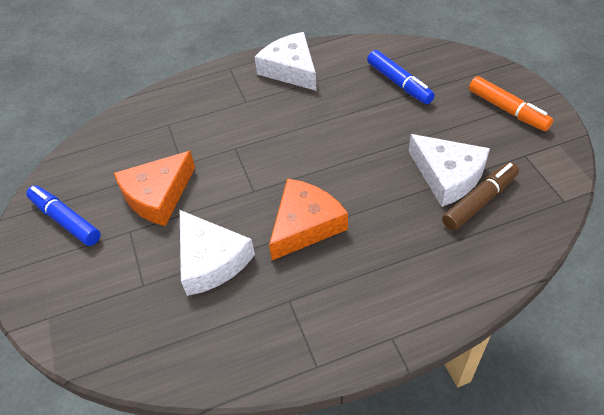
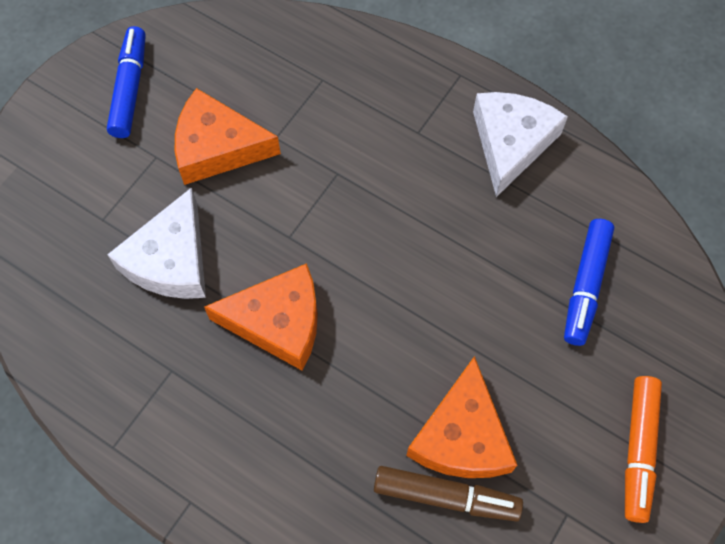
camera: 50 degrees right, 15 degrees up
white cheese [408,134,490,207] -> orange cheese [406,356,517,478]

